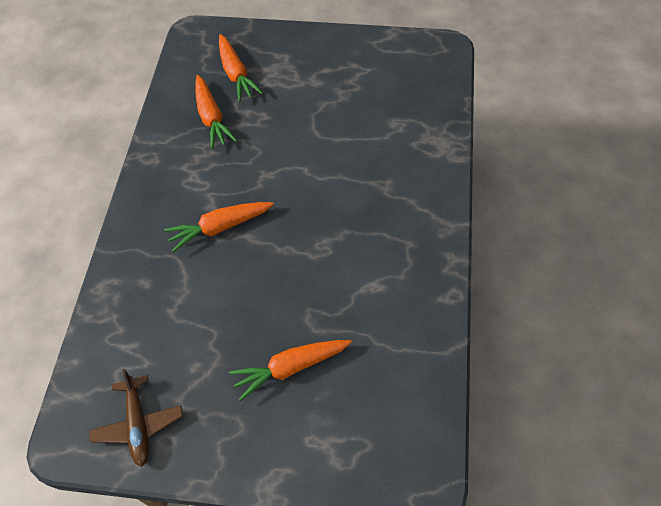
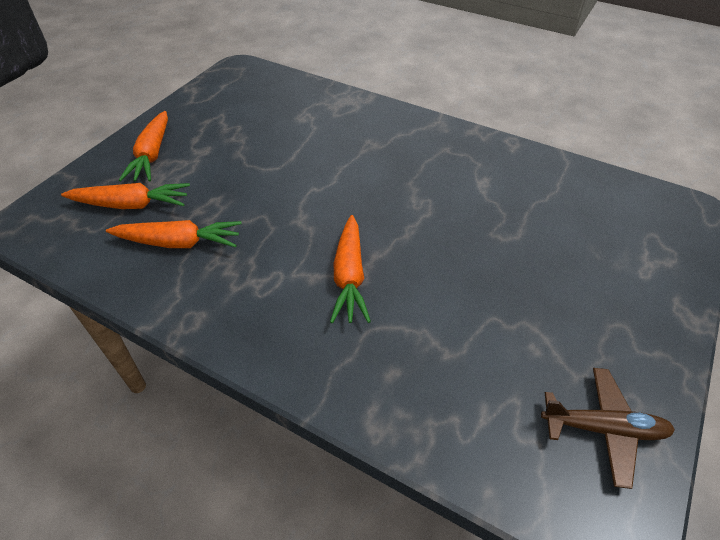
camera: 70 degrees left, 10 degrees down
orange carrot [229,340,352,401] -> orange carrot moved to [119,111,168,181]

